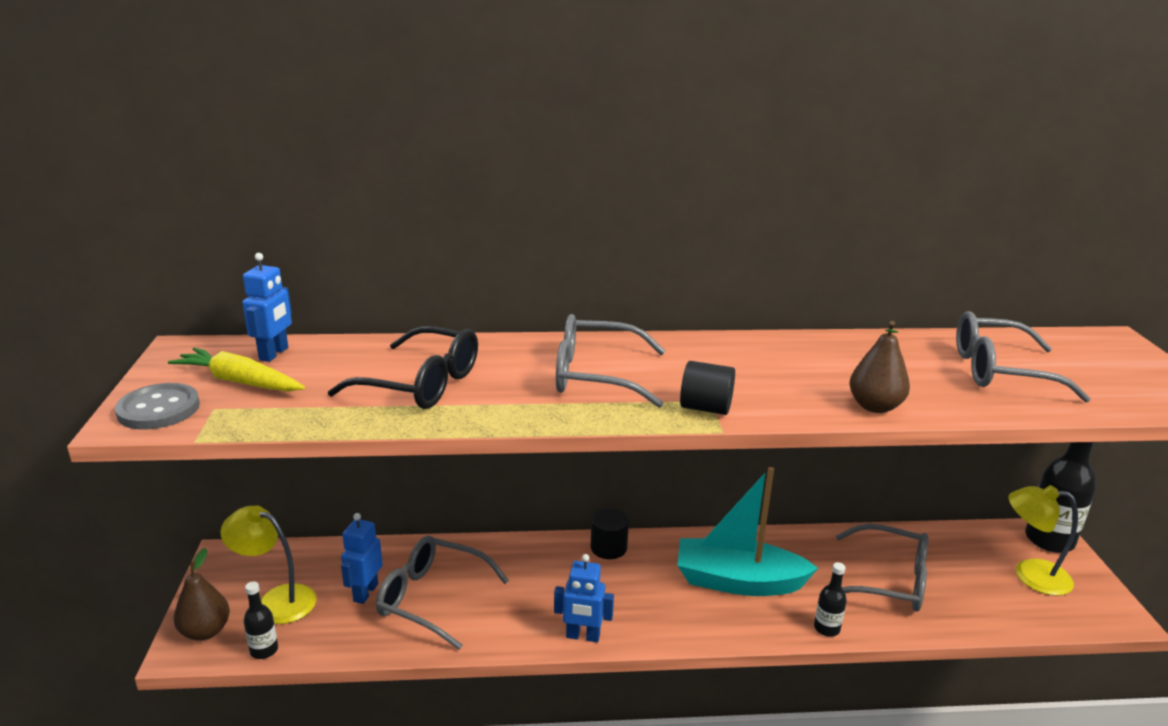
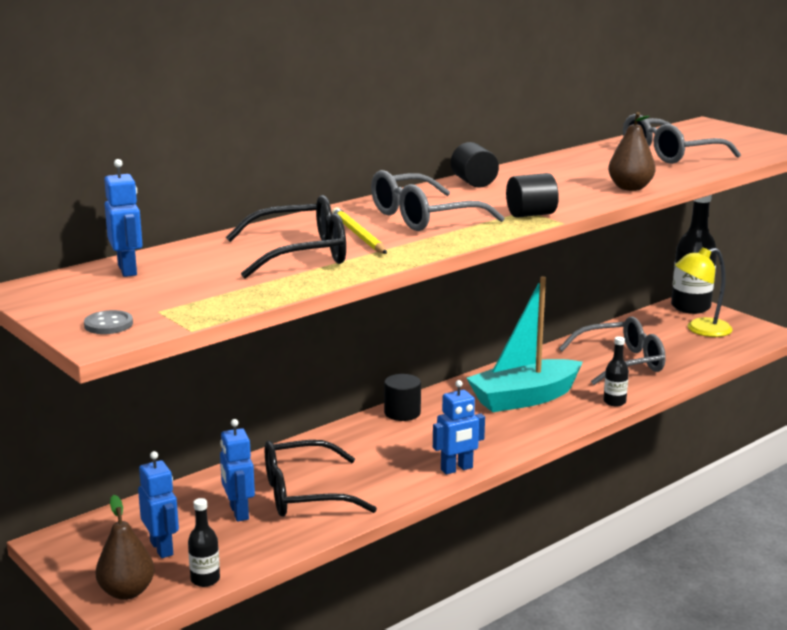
camera: 35 degrees left, 5 degrees down
grey button [115,383,200,430] -> grey button [84,310,133,334], size x0.59
yellow carrot [168,347,305,392] -> none
yellow lamp [220,506,316,624] -> blue robot [138,451,179,558]
grey glasses [376,536,509,650] -> black glasses [265,440,377,517]
none -> yellow pencil [332,207,387,254]
none -> black cylinder [451,142,499,188]

